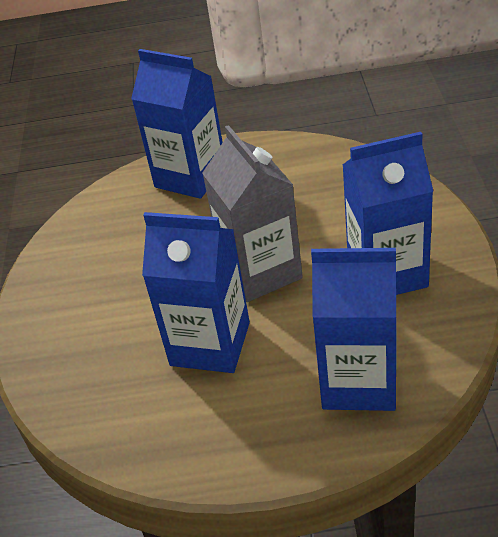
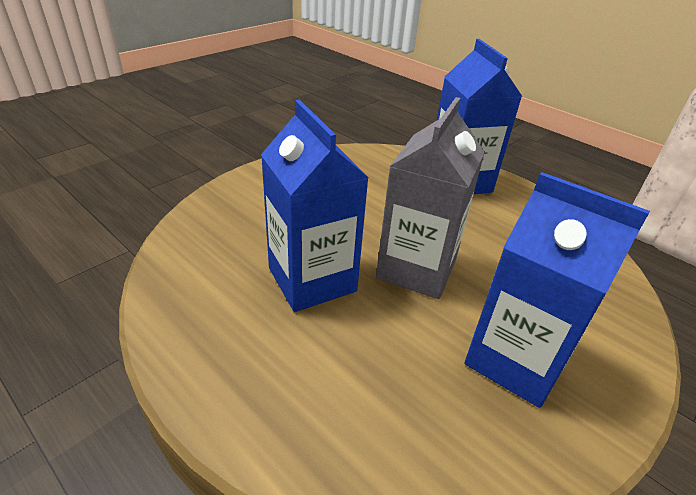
camera: 40 degrees right, 5 degrees down
blue carton [311,248,397,411] -> none

